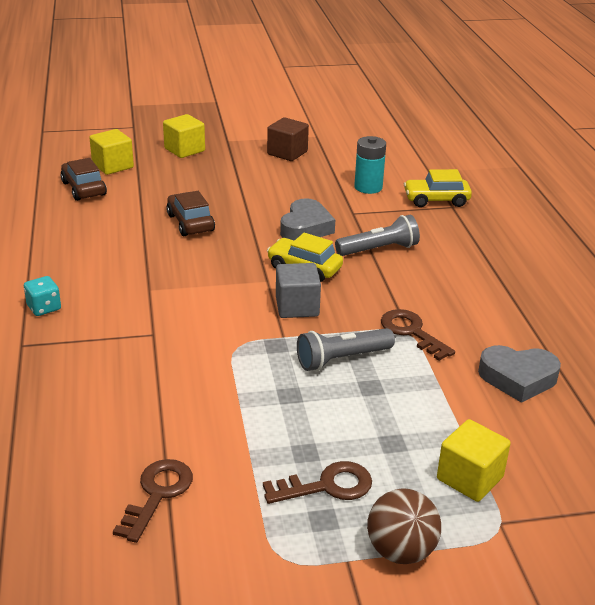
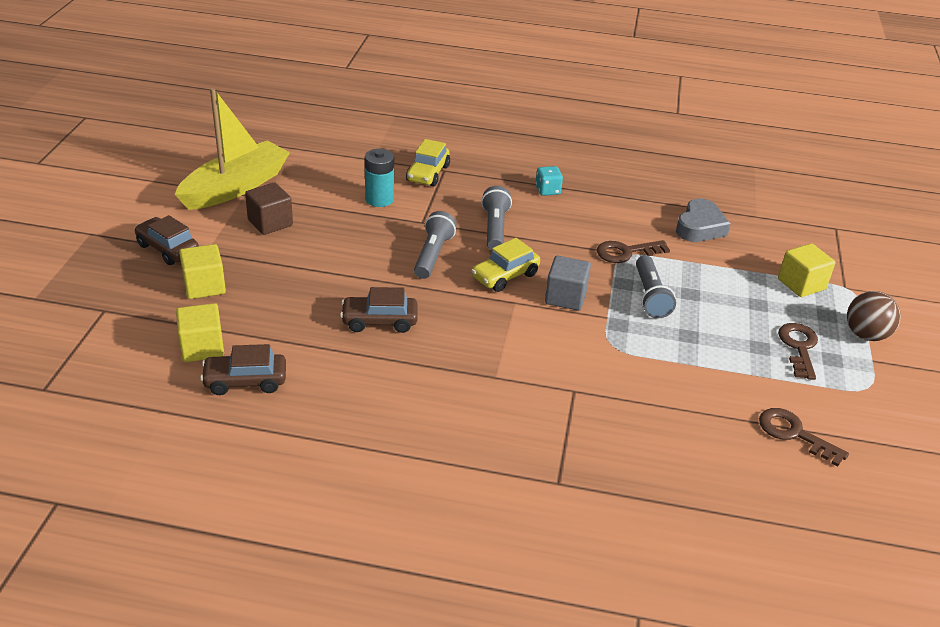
camera: 70 degrees left, 5 degrees up
turquoise dice [24,276,61,316] -> turquoise dice moved to [535,166,563,196]
grey heart [280,198,335,241] -> grey flashlight [414,211,457,279]
none -> brown car [134,215,199,265]
none -> yellow boat [175,88,290,210]

